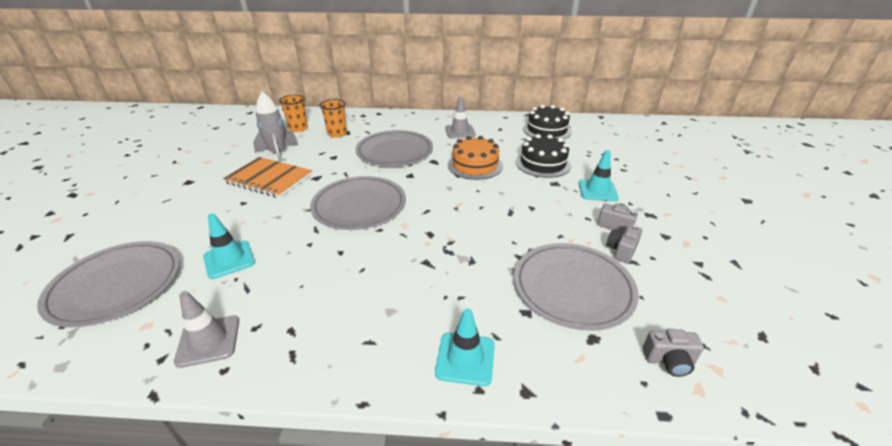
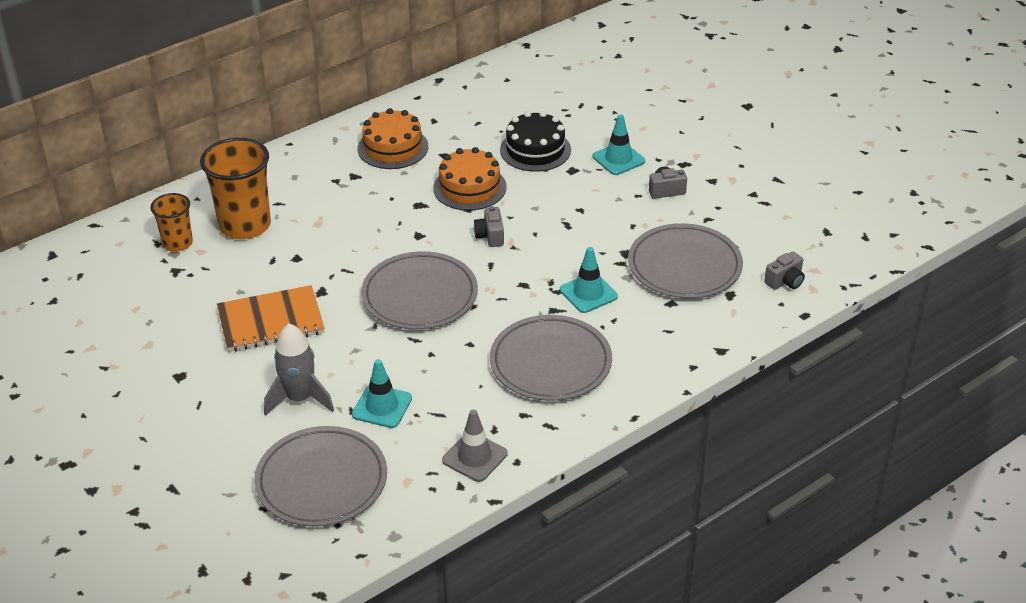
camera: 40 degrees left, 5 degrees up
grey rocket [253,92,298,162] -> grey rocket moved to [264,323,334,416]
orange cup [319,99,347,138] -> orange cup [200,138,271,239], size x1.74
grey plate [356,130,433,167] -> grey plate moved to [490,315,612,401]
turquoise traffic cone [435,308,495,386] -> turquoise traffic cone moved to [560,247,618,313]
grey traffic cone [445,97,476,138] -> orange cake [358,108,428,169]
black cake [523,105,572,140] -> none
grey camera [606,225,642,264] -> grey camera moved to [474,206,504,247]

